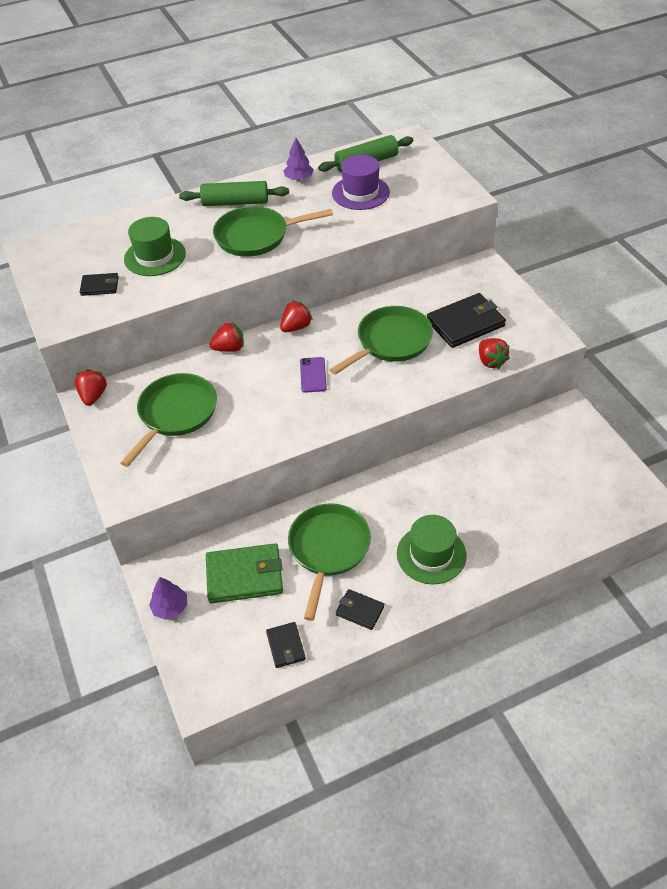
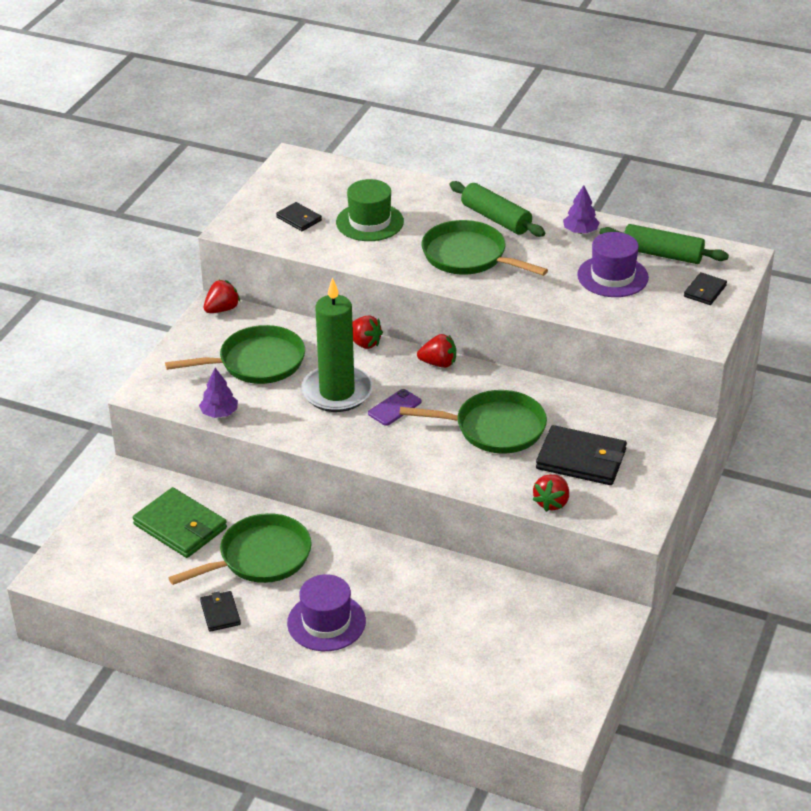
camera: 45 degrees right, 10 degrees down
purple tree [149,577,187,620] -> purple tree moved to [199,368,238,418]
black wallet [266,622,306,668] -> black wallet moved to [684,272,727,305]
green hat [397,515,467,584] -> purple hat [287,574,366,651]
none -> green candle [301,277,373,412]

